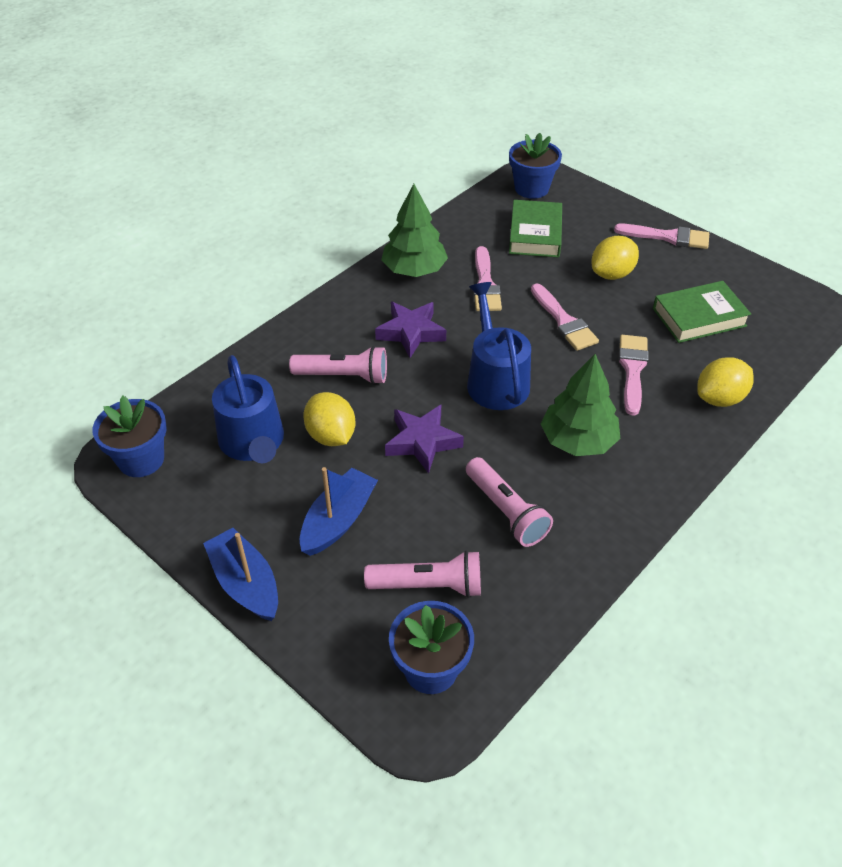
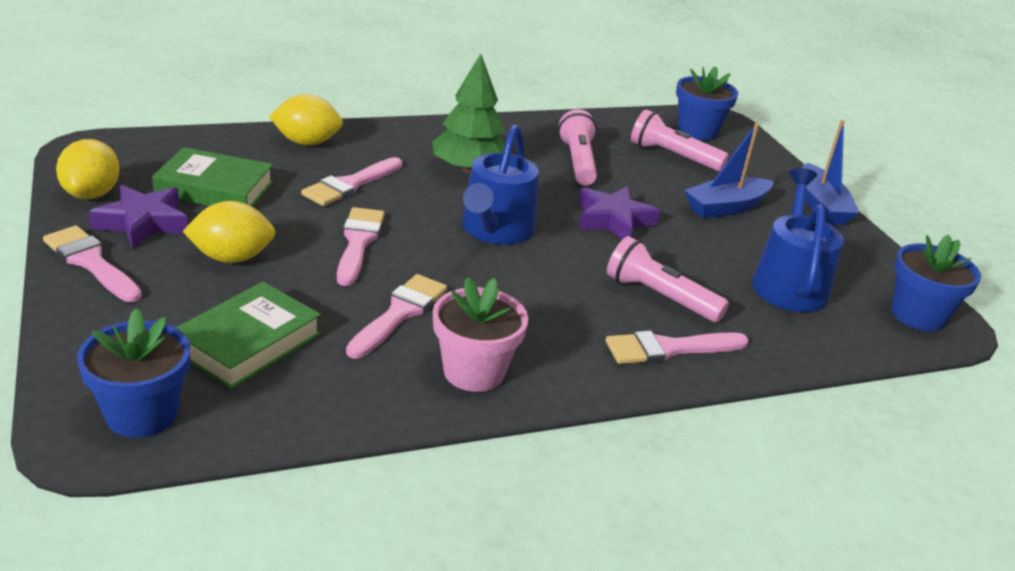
camera: 155 degrees left, 15 degrees down
yellow lemon [303,392,355,446] -> yellow lemon moved to [56,139,120,199]
purple star [375,302,446,358] -> purple star moved to [89,185,188,249]
green tree [381,184,448,277] -> pink flower pot [433,277,528,392]
none -> pink brush [606,331,749,364]

